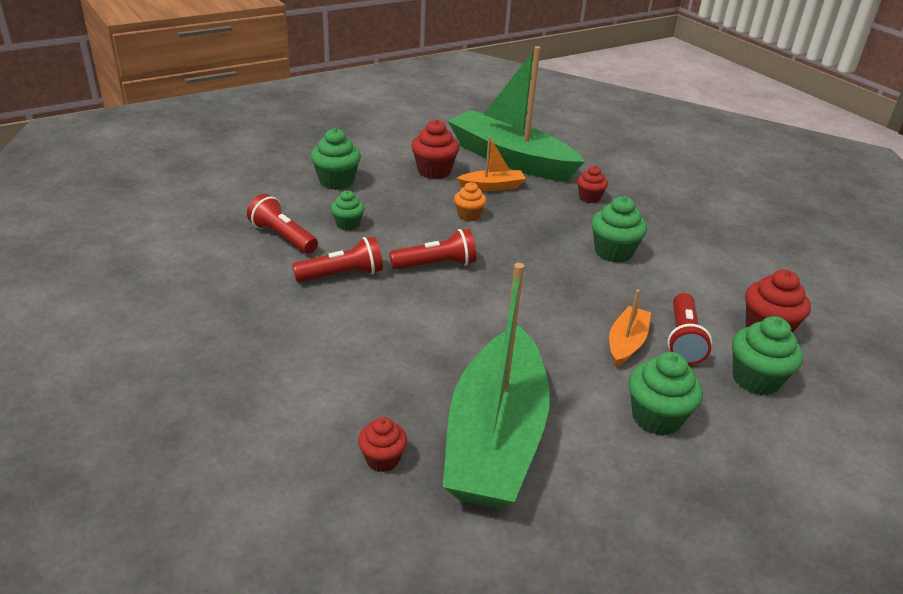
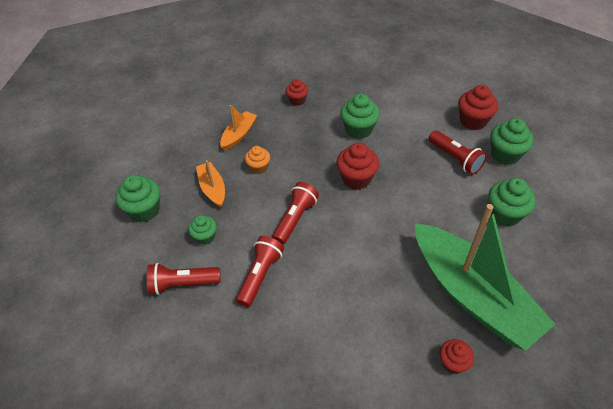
camera: 45 degrees left, 15 degrees up
red cupcake [411,120,459,179] -> red cupcake moved to [336,143,379,190]
green boat [448,46,585,181] -> none
orange boat [609,290,651,367] -> orange boat moved to [196,160,225,207]

